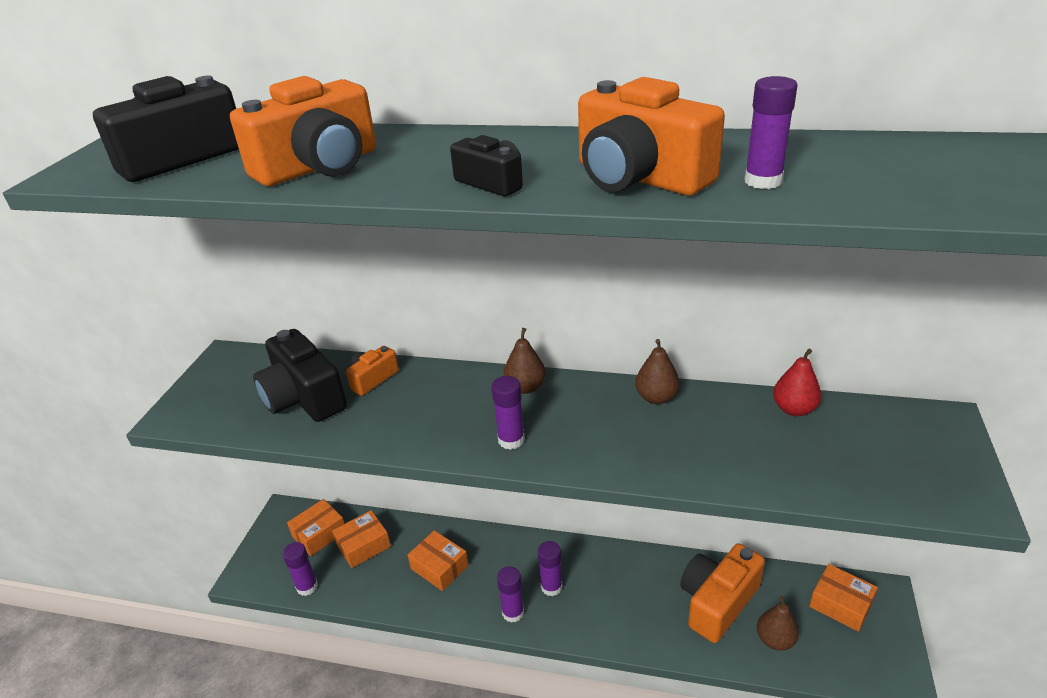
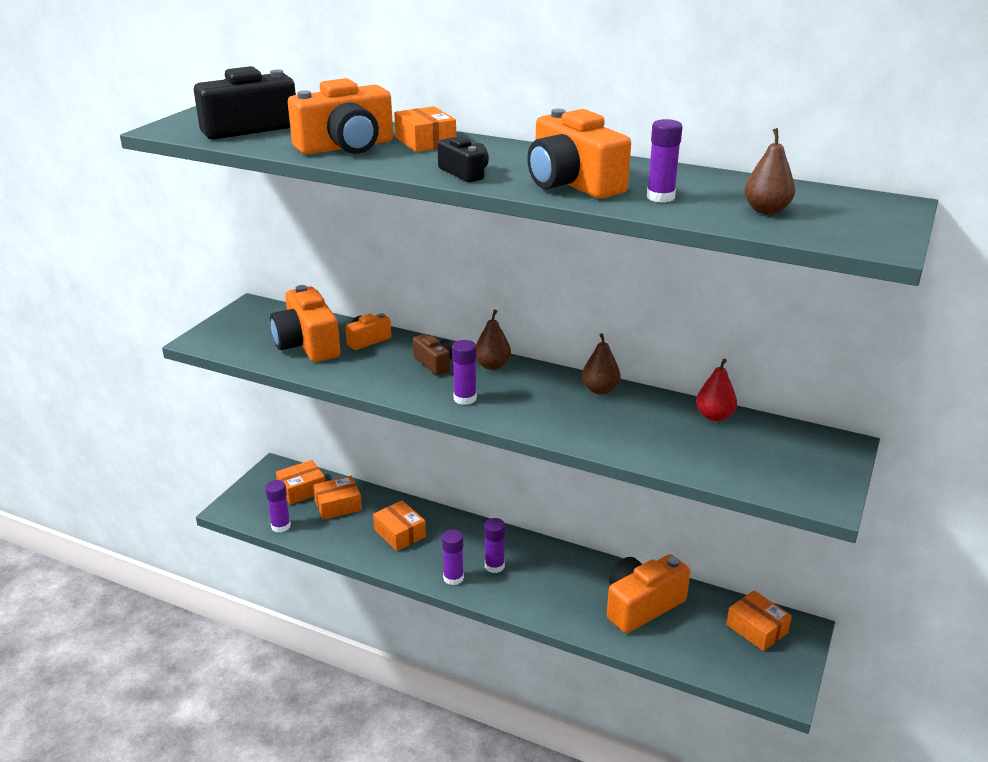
camera: 10 degrees right, 5 degrees down
black camera [253,329,347,422] -> orange camera [270,285,341,362]
brown pear [757,596,799,651] -> brown pear moved to [744,128,795,215]
none -> orange box [394,106,456,152]
none -> brown camera [413,334,453,375]

